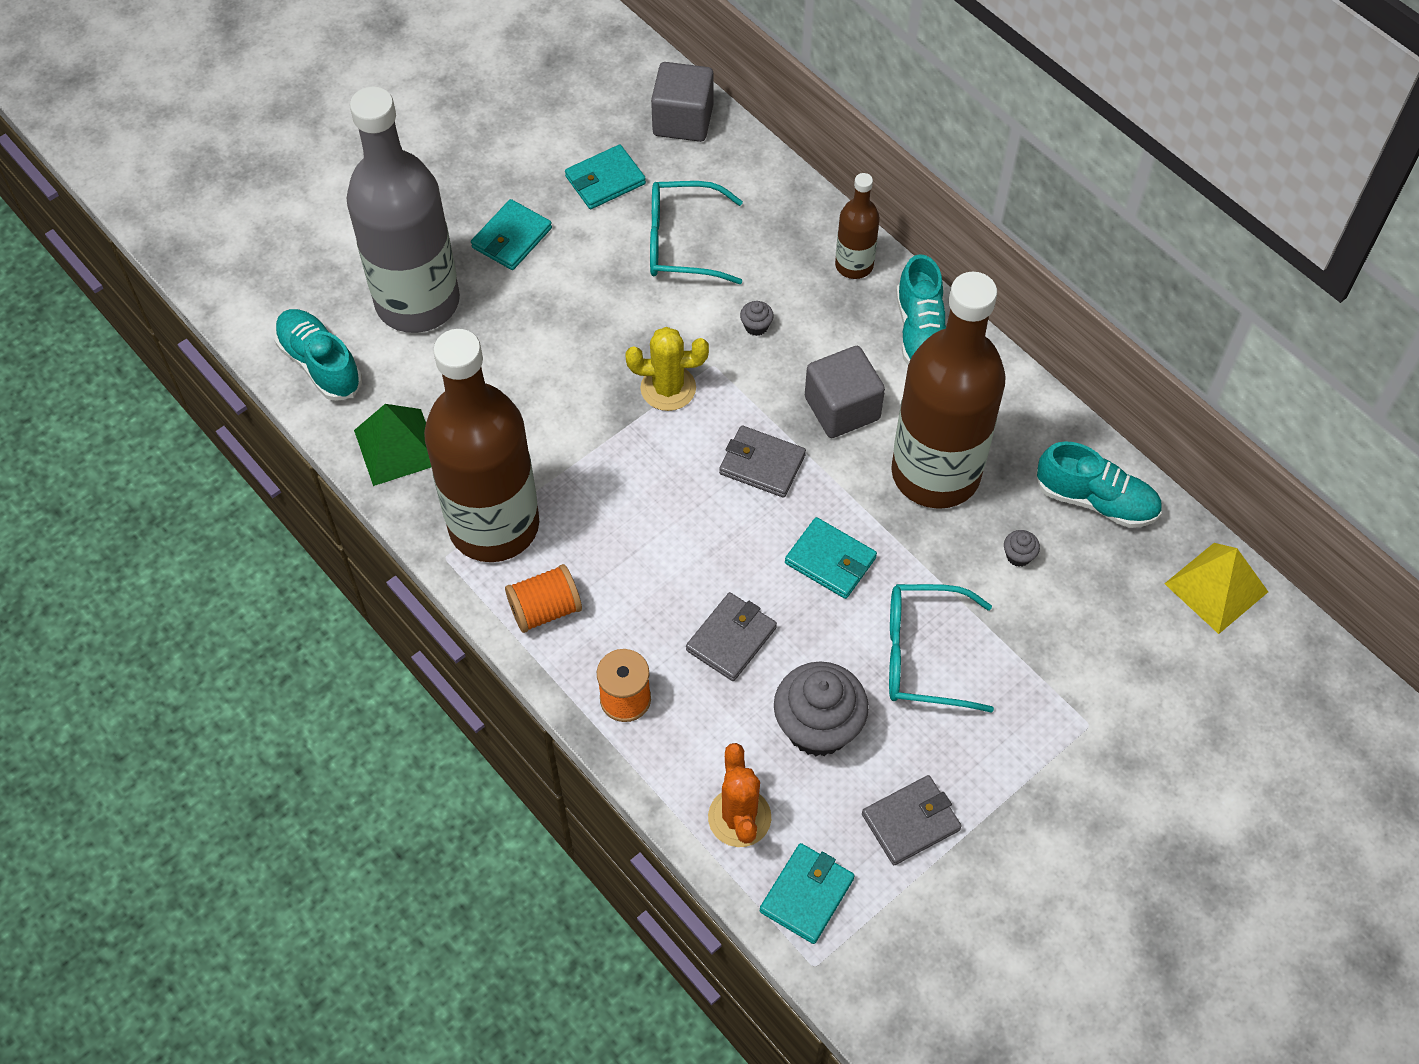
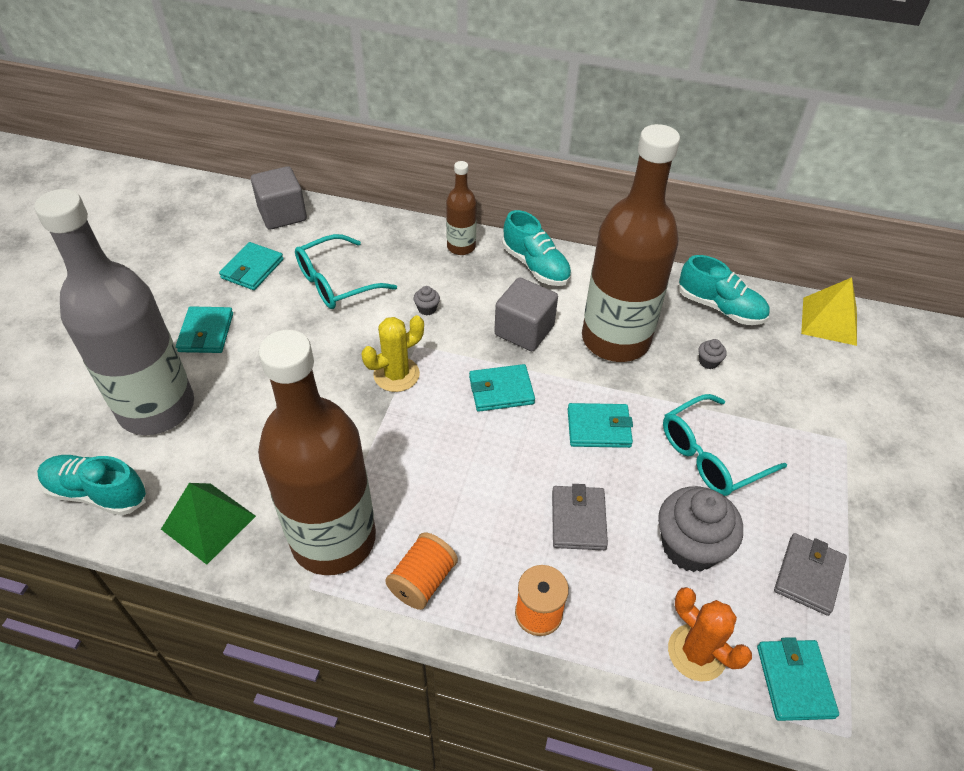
camera: 35 degrees left, 10 degrees down
grey wallet [719,426,806,498] -> turquoise wallet [469,364,535,412]
turquoise shoe [1036,441,1162,528] -> turquoise shoe turned 45 degrees clockwise [679,255,770,325]

